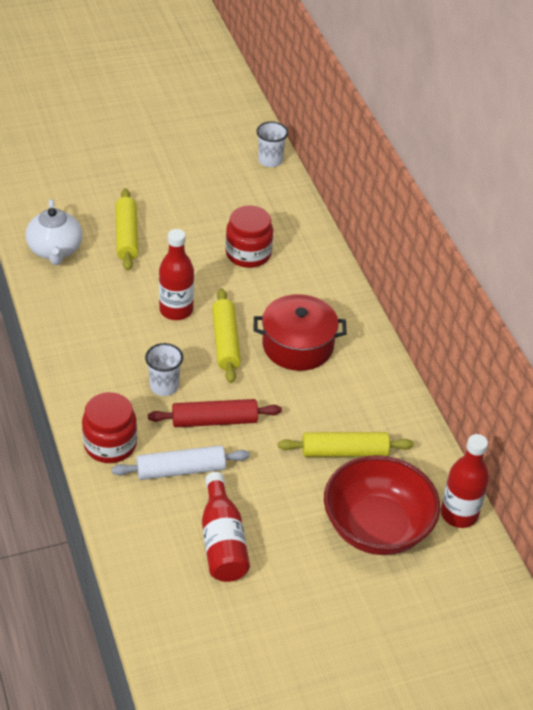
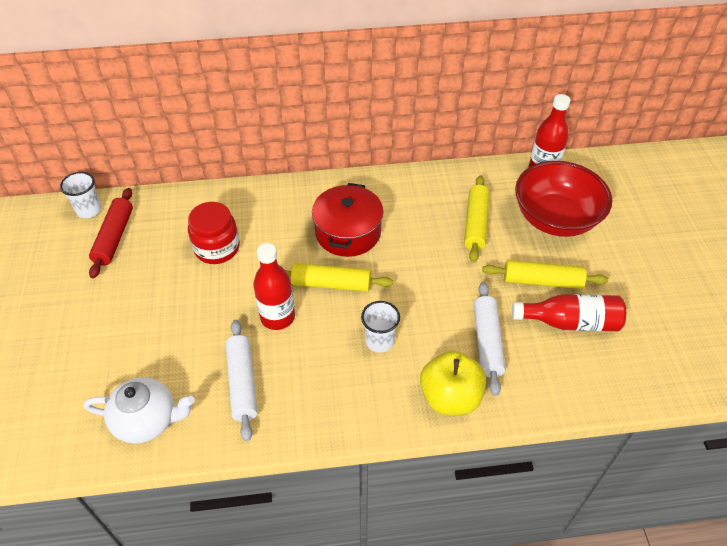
camera: 75 degrees left, 5 degrees up
red jar [82,392,137,463] -> yellow apple [420,351,486,415]
yellow rolling pin [115,189,138,271] -> yellow rolling pin moved to [482,260,608,289]
red rolling pin [148,399,282,427] -> red rolling pin moved to [89,188,133,278]
none -> white rolling pin [225,320,258,442]

